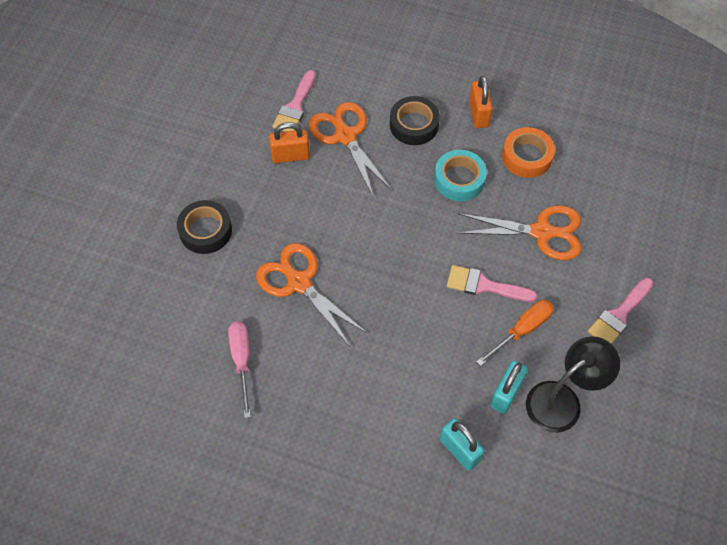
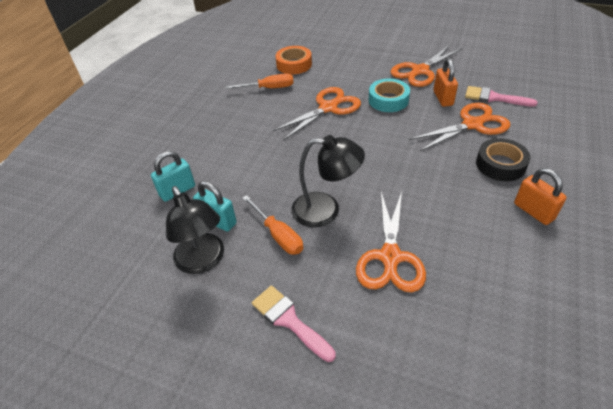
camera: 95 degrees right, 15 degrees down
black tape [177,200,232,254] -> none
pink screwdriver [228,321,251,418] -> orange screwdriver [226,73,294,89]
turquoise tape [434,150,487,201] -> turquoise tape moved to [369,78,410,112]
pink brush [447,265,537,302] -> black lamp [291,135,365,227]
orange padlock [469,76,493,128] -> orange padlock turned 60 degrees clockwise [514,168,567,225]
orange tape [502,127,555,178] -> orange tape moved to [276,46,312,74]
none -> orange scissors [391,45,463,87]

